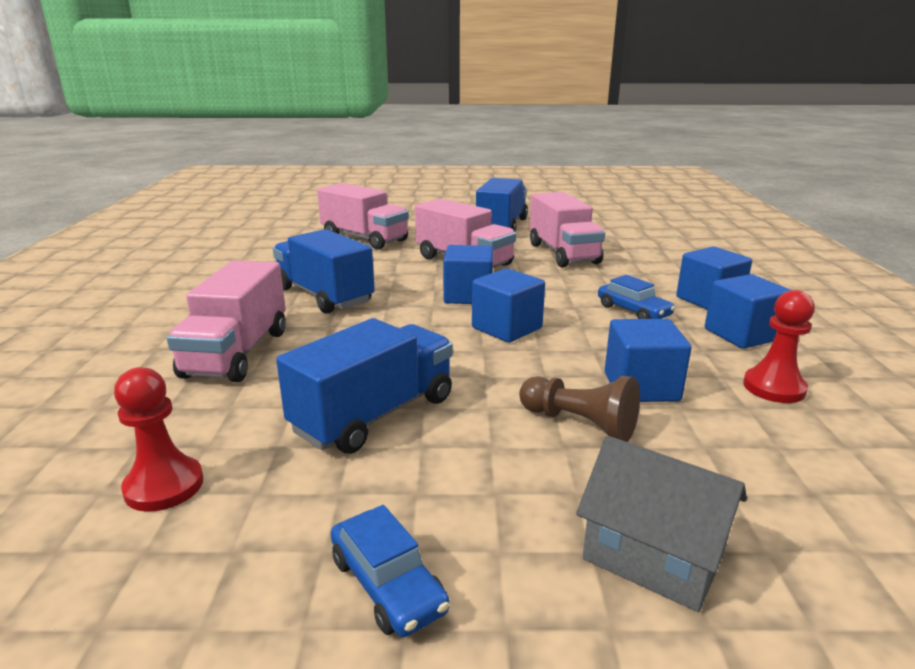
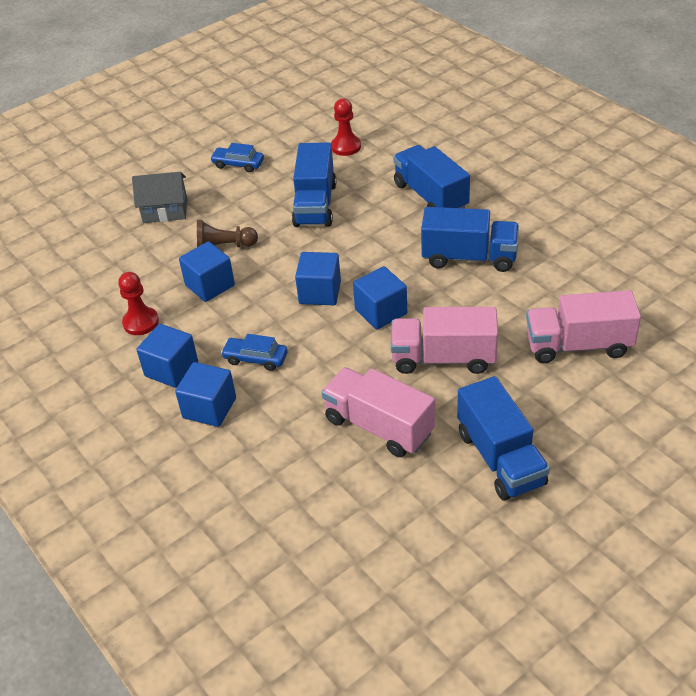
camera: 145 degrees right, 20 degrees up
pink truck [167,260,286,382] -> blue truck [393,145,470,208]

